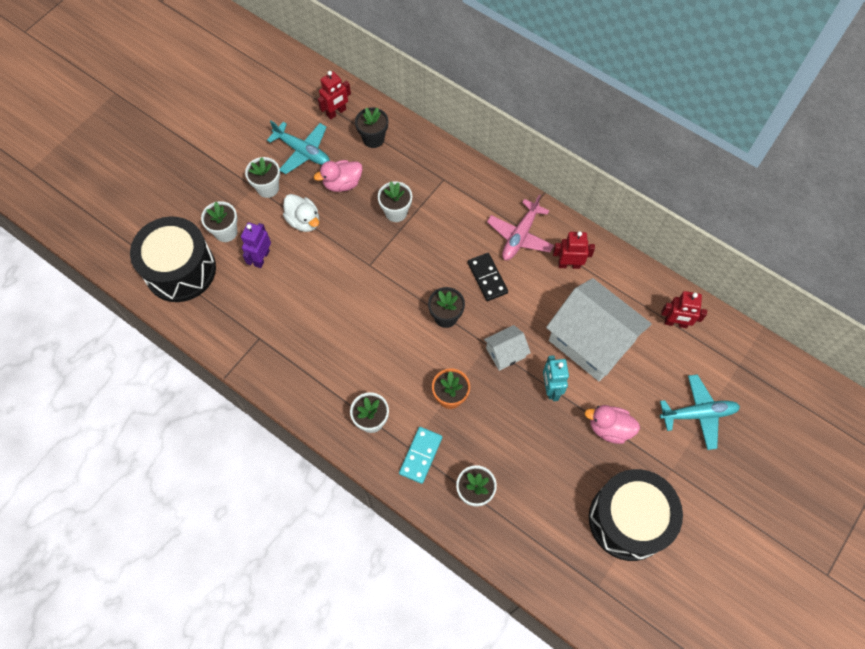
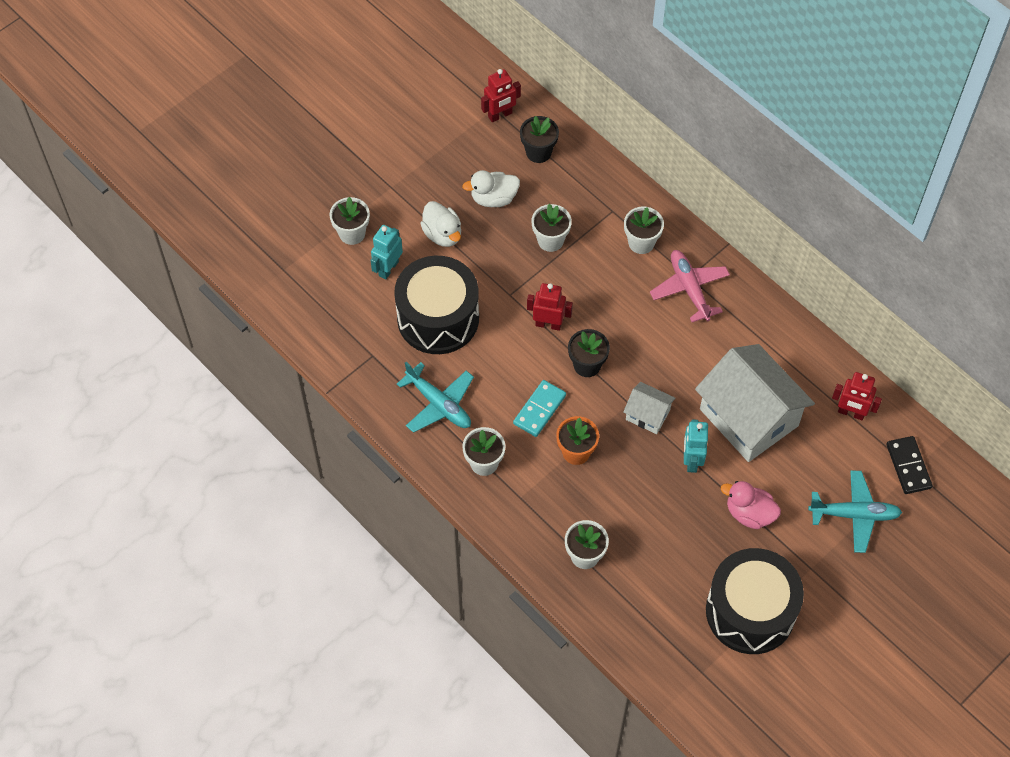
camera: 10 degrees right, 5 degrees down
black drum [130,217,216,302] -> black drum moved to [394,256,479,354]
purple robot [241,222,271,268] -> turquoise robot [371,225,403,279]
white flower pot [245,157,280,198] -> white flower pot moved to [624,207,664,254]
turquoise plane [267,121,330,174] -> turquoise plane moved to [397,362,474,433]
pink duck [314,160,363,192] -> white duck [462,170,520,207]
turquoise domino [399,427,442,484] -> turquoise domino moved to [513,380,566,437]
black domino [468,253,508,301] -> black domino moved to [886,436,932,494]
white house [484,325,531,371] -> white house turned 45 degrees clockwise [623,382,676,434]
pink plane [487,195,554,260] -> pink plane turned 120 degrees clockwise [650,250,730,322]
red robot [553,231,595,269] -> red robot moved to [527,283,573,331]

